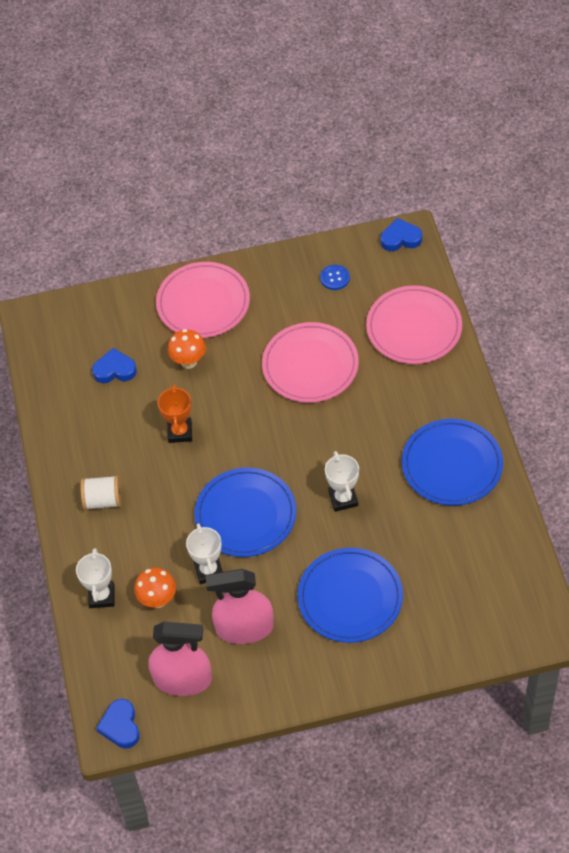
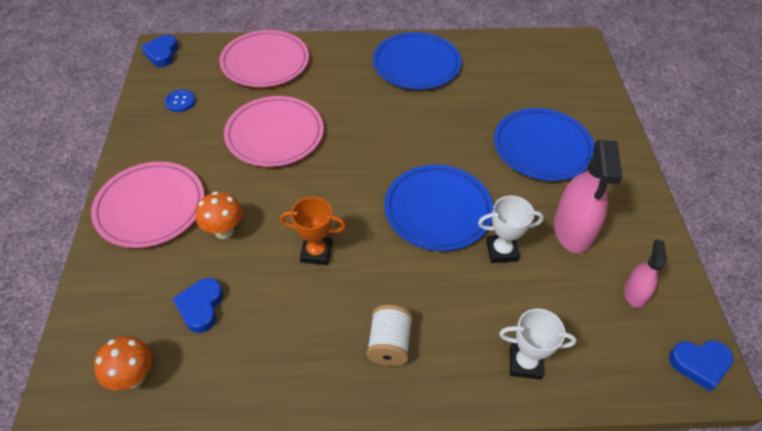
camera: 85 degrees left, 5 degrees down
orange mushroom [134,568,176,608] -> orange mushroom moved to [94,336,152,390]
pink spray bottle [148,622,212,696] -> pink spray bottle [624,239,666,308], size x0.55
white trophy [325,451,359,512] -> none

